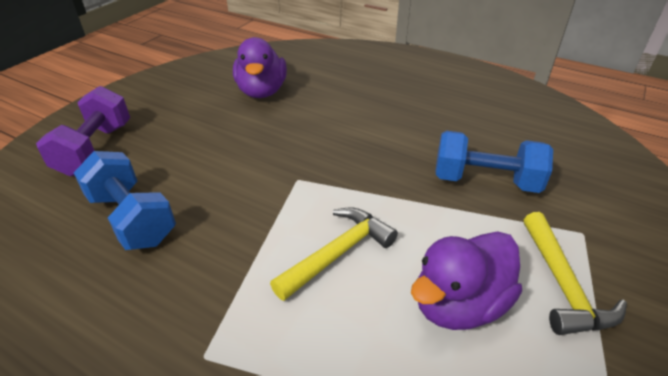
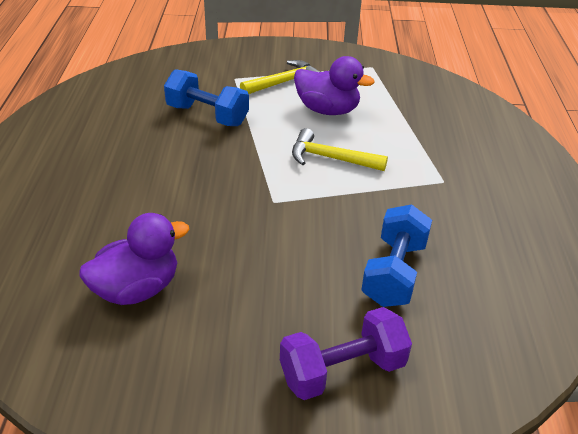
camera: 120 degrees left, 0 degrees up
blue dumbbell [435,131,553,193] -> blue dumbbell turned 45 degrees counterclockwise [164,69,249,126]

